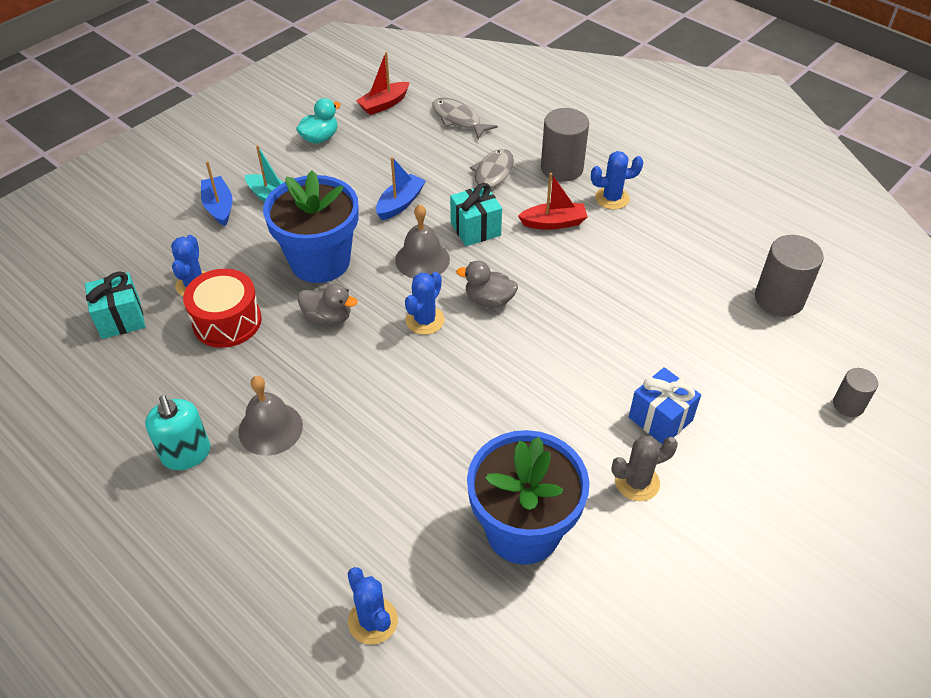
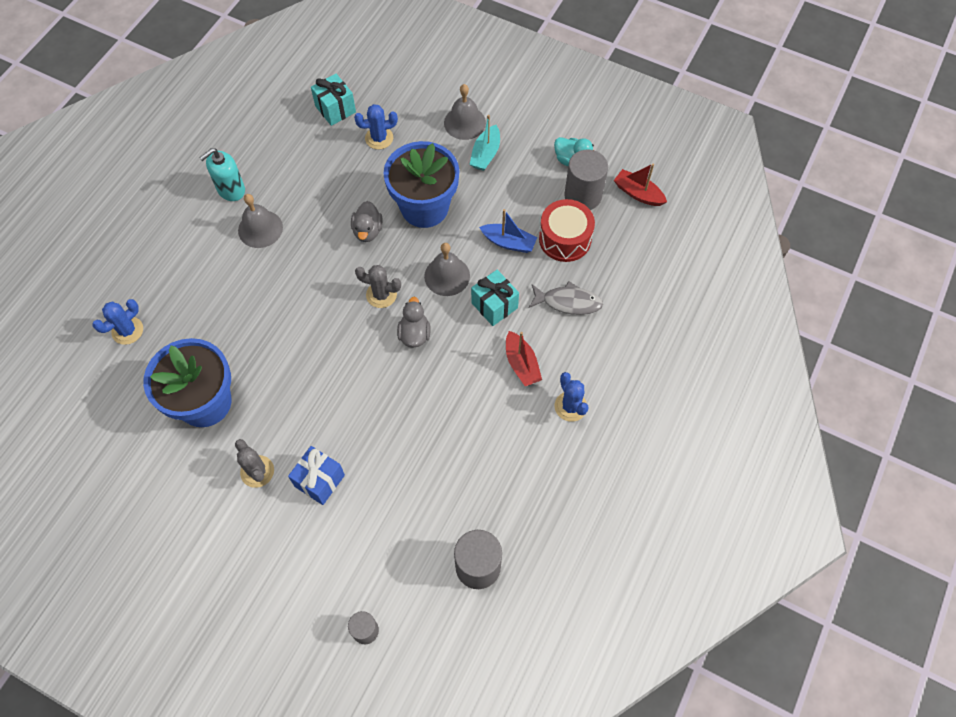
camera: 75 degrees right, 15 degrees up
red drum [183,269,262,348] -> red drum moved to [539,199,595,262]
blue boat [201,161,233,226] -> grey bell [444,84,486,140]
blue cactus [405,272,445,335] -> grey cactus [355,265,401,308]
grey fish [432,98,497,139] -> none
grey cylinder [541,108,589,182] -> grey cylinder moved to [564,149,608,210]

